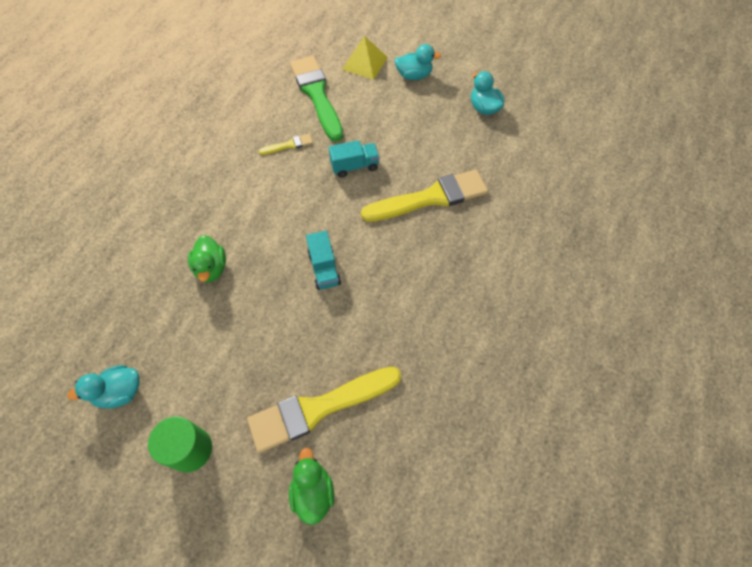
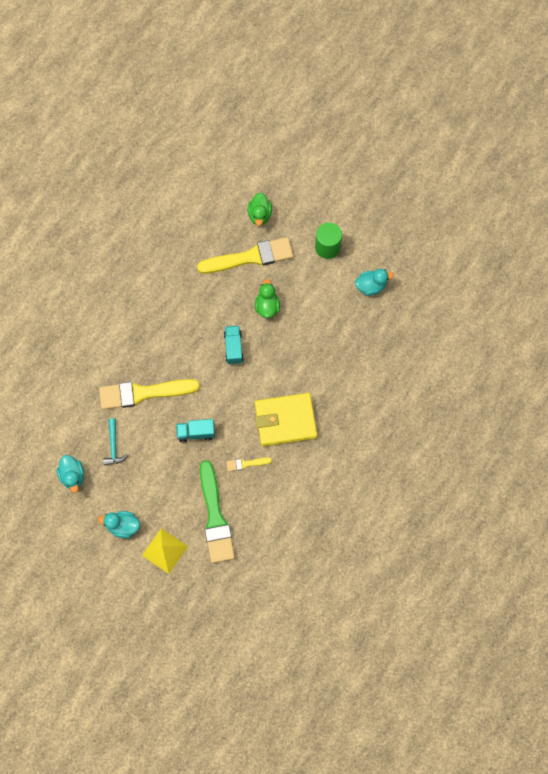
camera: 170 degrees left, 10 degrees up
green duck [188,235,226,283] -> green duck moved to [255,279,280,318]
none -> turquoise hammer [103,418,128,465]
none -> yellow wallet [255,393,318,447]

